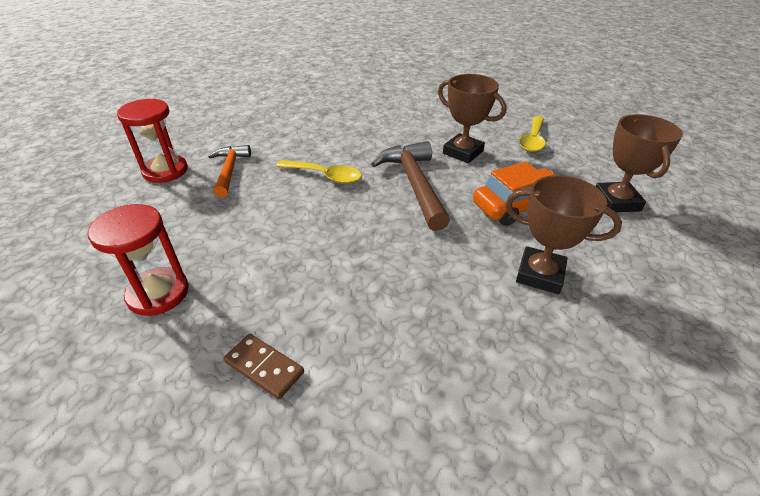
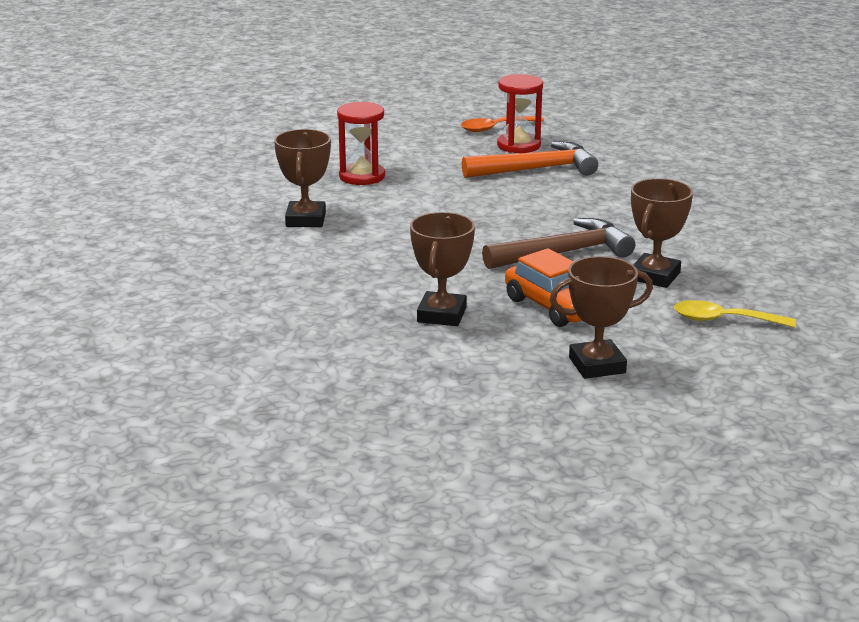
camera: 80 degrees right, 15 degrees down
orange hammer [208,145,251,197] -> orange hammer [462,141,598,178], size x1.57
brown domino [224,334,304,400] -> brown trophy [274,129,331,227]
yellow spoon [276,160,362,184] -> none
none -> orange spoon [461,116,544,132]

